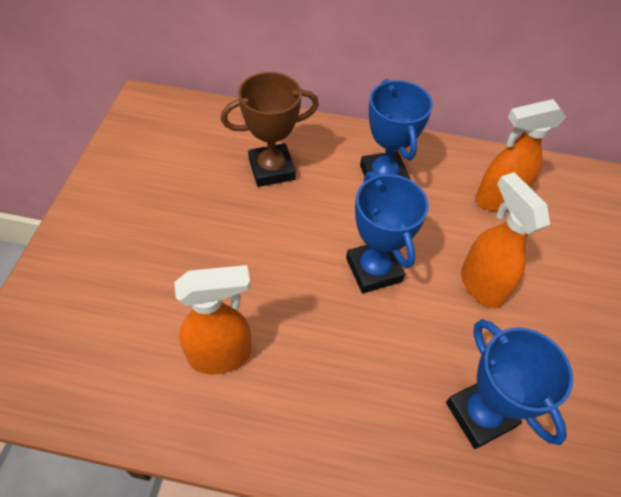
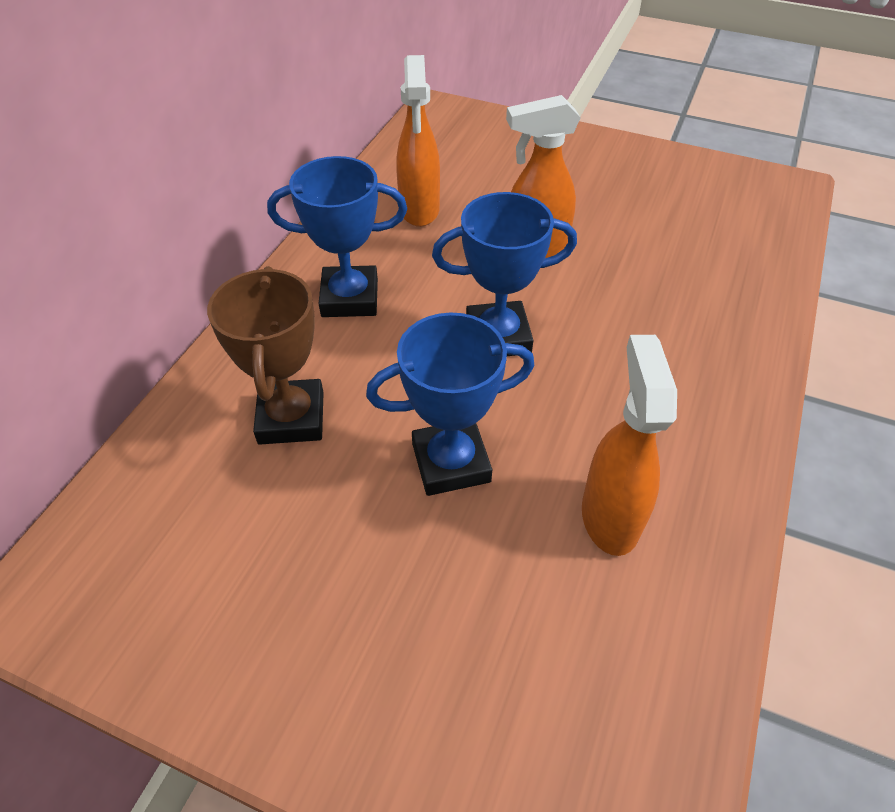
camera: 75 degrees left, 5 degrees down
blue trophy [446,319,573,449] -> blue trophy moved to [366,312,535,496]

